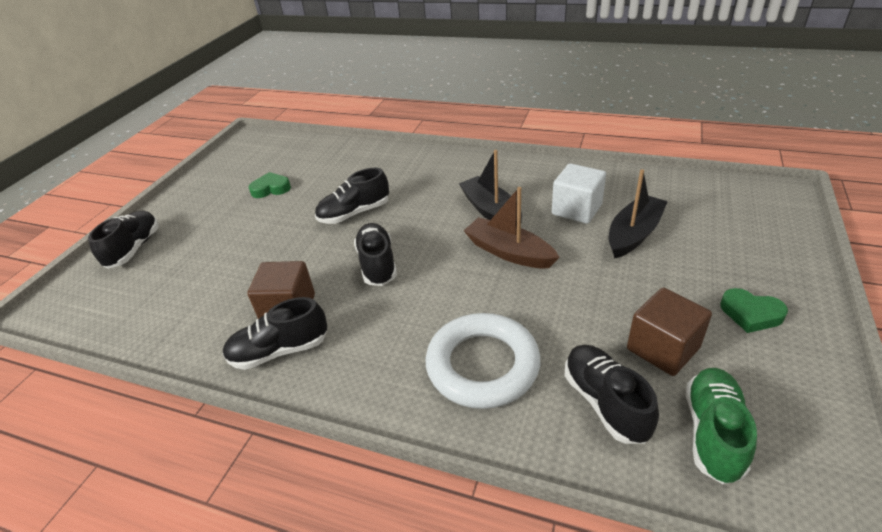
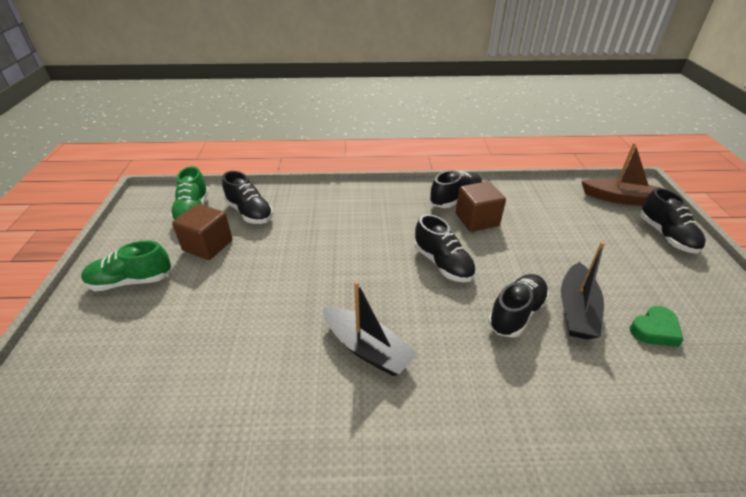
camera: 155 degrees right, 0 degrees up
white ring [425,313,541,409] -> none
brown boat [464,187,560,268] -> brown boat moved to [581,143,661,206]
white cube [552,163,606,224] -> none
black boat [609,169,668,258] -> black boat moved to [561,242,605,340]
green heart [720,288,788,333] -> green shoe [81,240,171,291]

